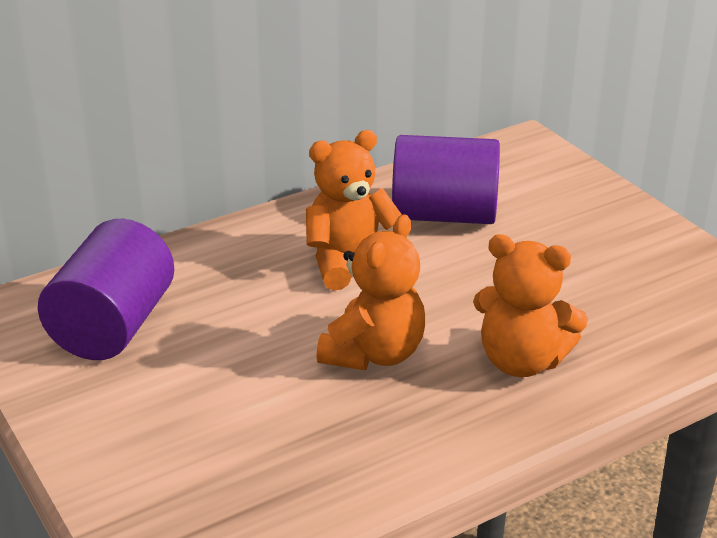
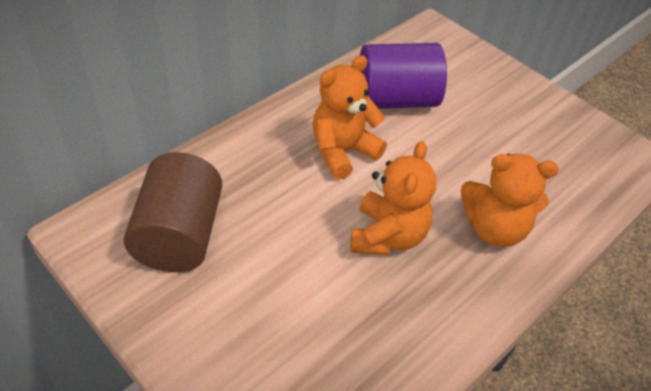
camera: 15 degrees left, 15 degrees up
purple cylinder [38,219,174,360] -> brown cylinder [124,152,223,272]

